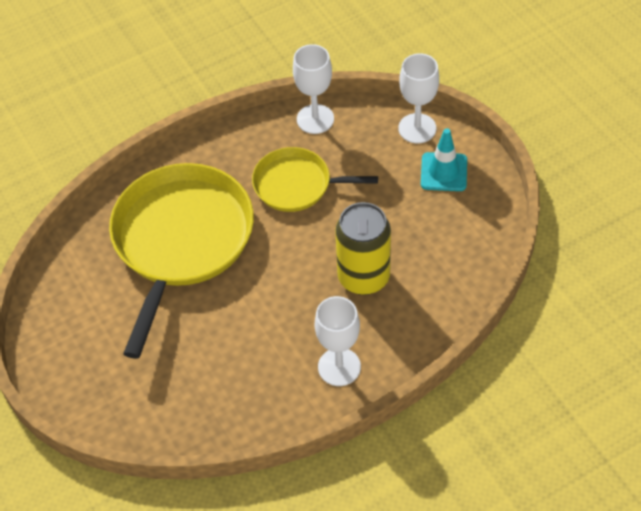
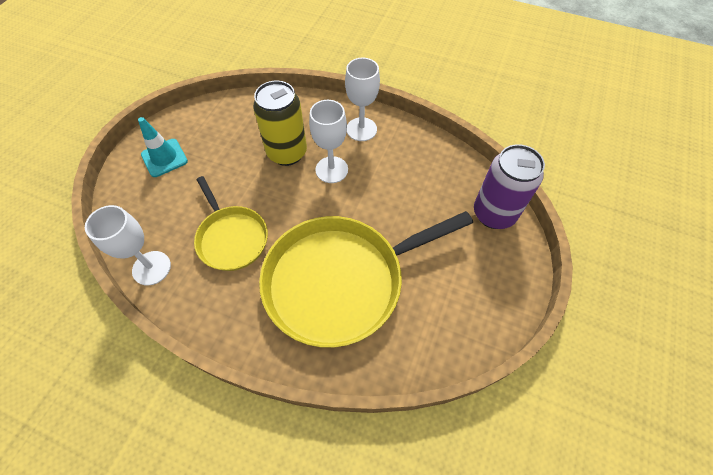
camera: 130 degrees left, 5 degrees up
white goblet [398,53,439,143] -> white goblet moved to [309,100,348,183]
none -> purple can [474,144,545,229]

